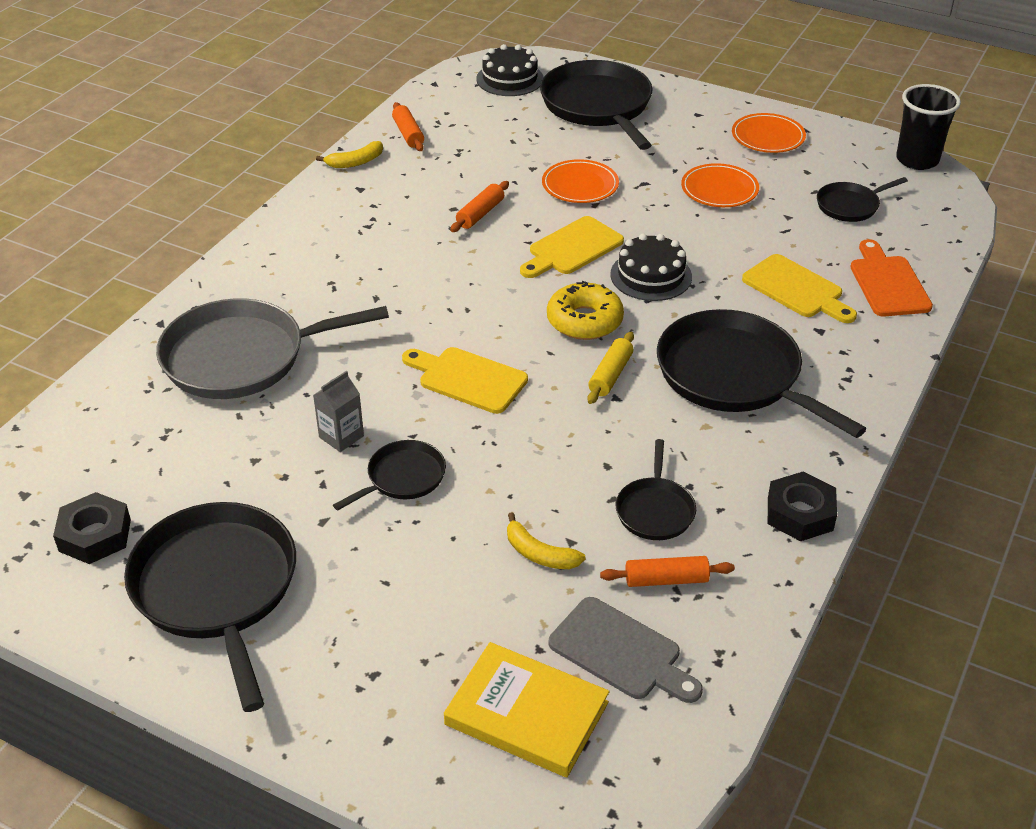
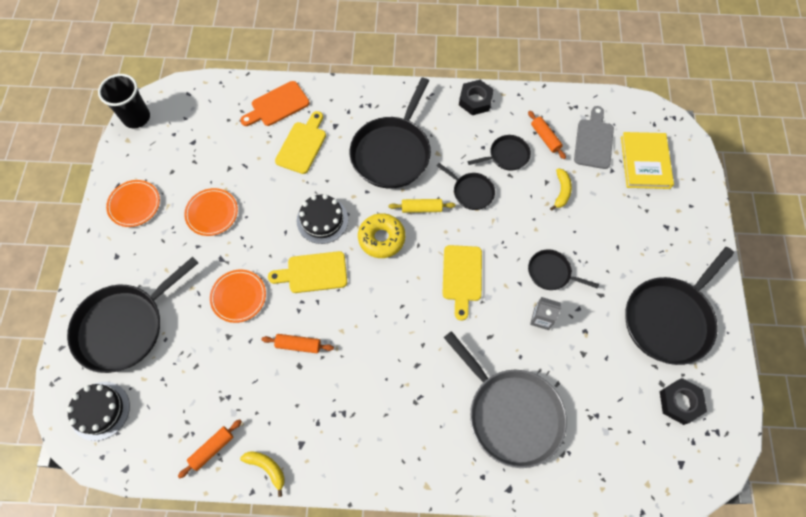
camera: 115 degrees left, 25 degrees up
yellow cutting board [520,216,624,278] -> yellow cutting board turned 150 degrees clockwise [268,251,347,293]
black pan [817,177,908,222] -> black pan moved to [437,163,495,210]

